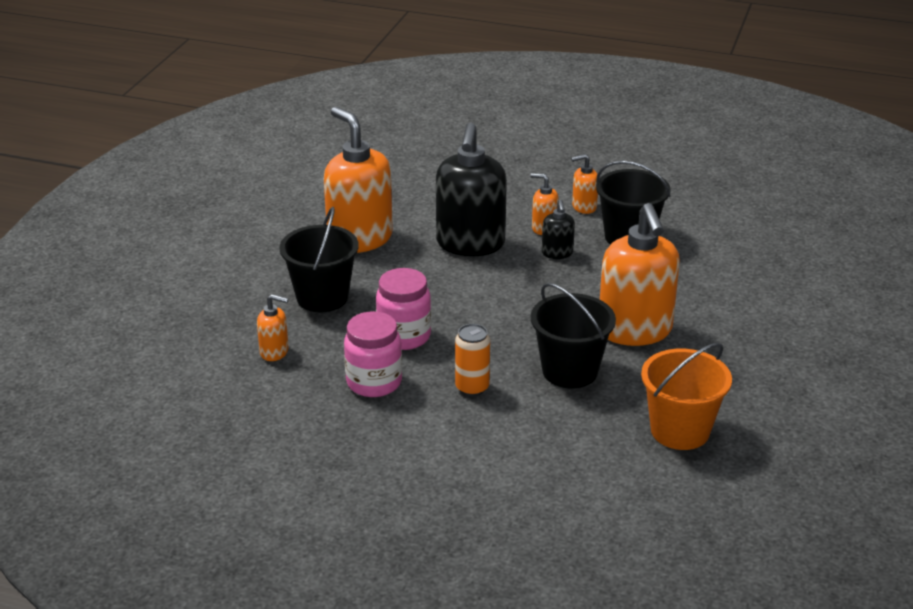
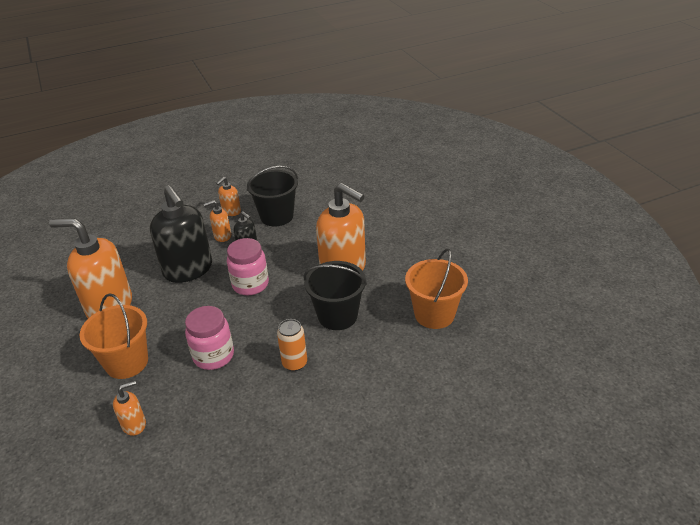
camera: 40 degrees left, 5 degrees up
black bucket [279,206,359,312] -> orange bucket [79,293,148,379]
pink jar [344,311,402,397] -> pink jar moved to [227,238,269,295]

